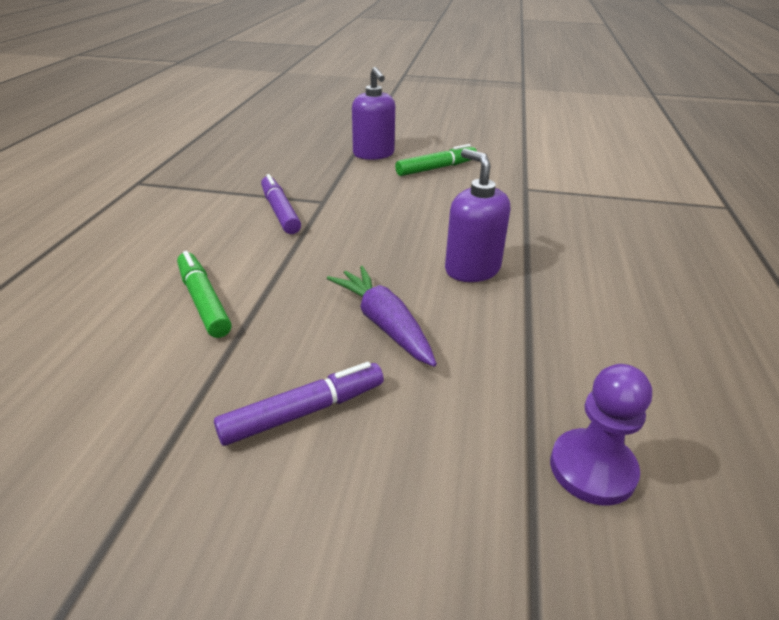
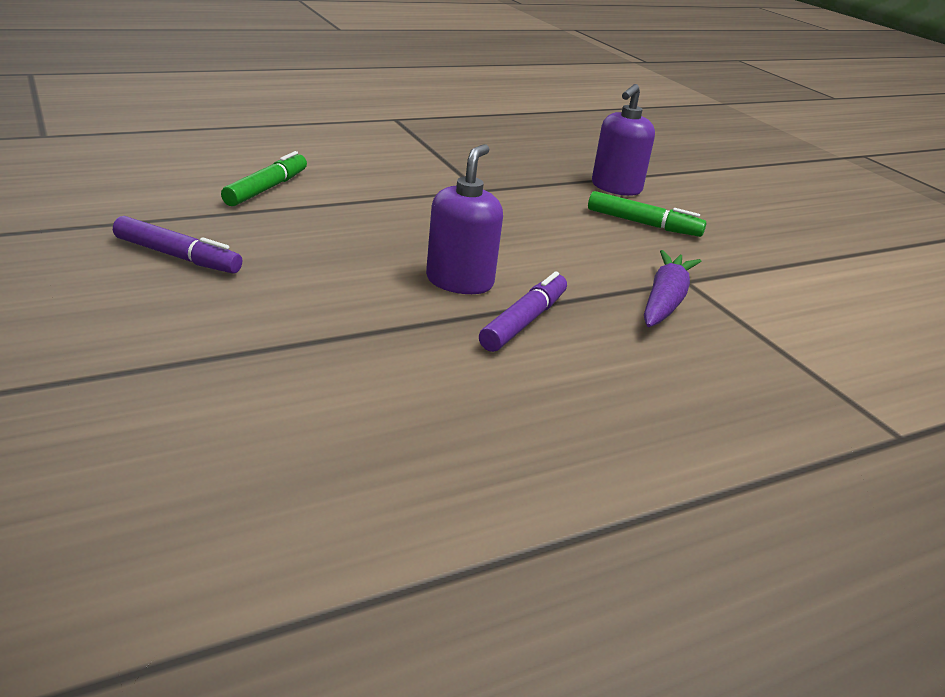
camera: 50 degrees right, 5 degrees down
purple marker [261,174,301,234] -> purple marker moved to [479,271,567,352]
purple carrot [327,266,437,367] -> purple carrot moved to [644,250,701,327]
purple pawn [550,364,652,505] -> none

